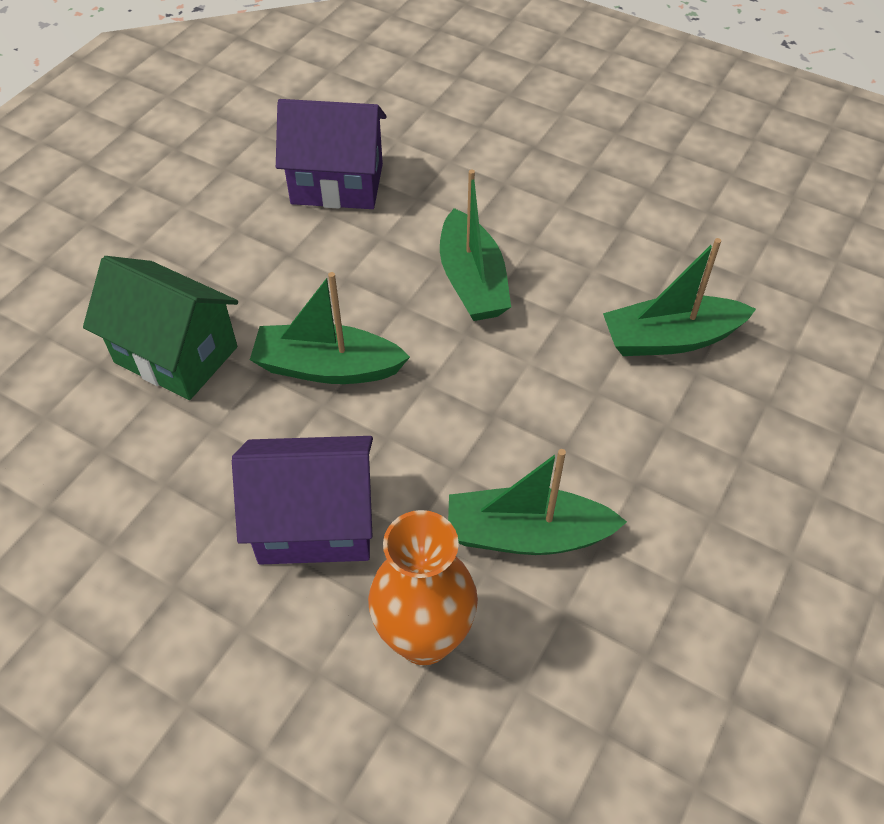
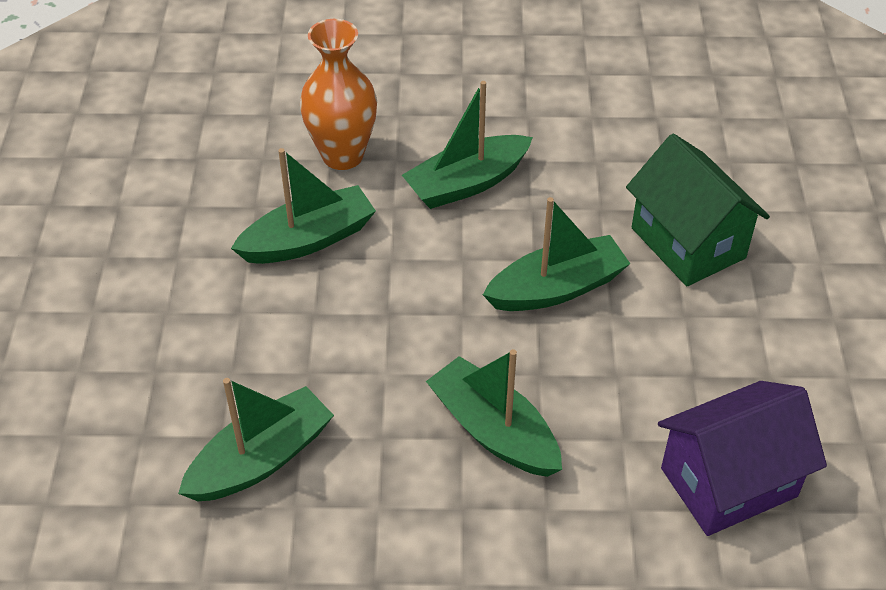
camera: 150 degrees right, 5 degrees down
green house [83,256,238,400] -> green house turned 60 degrees clockwise [626,134,770,286]
purple house [232,436,373,565] -> green boat [402,81,533,209]

